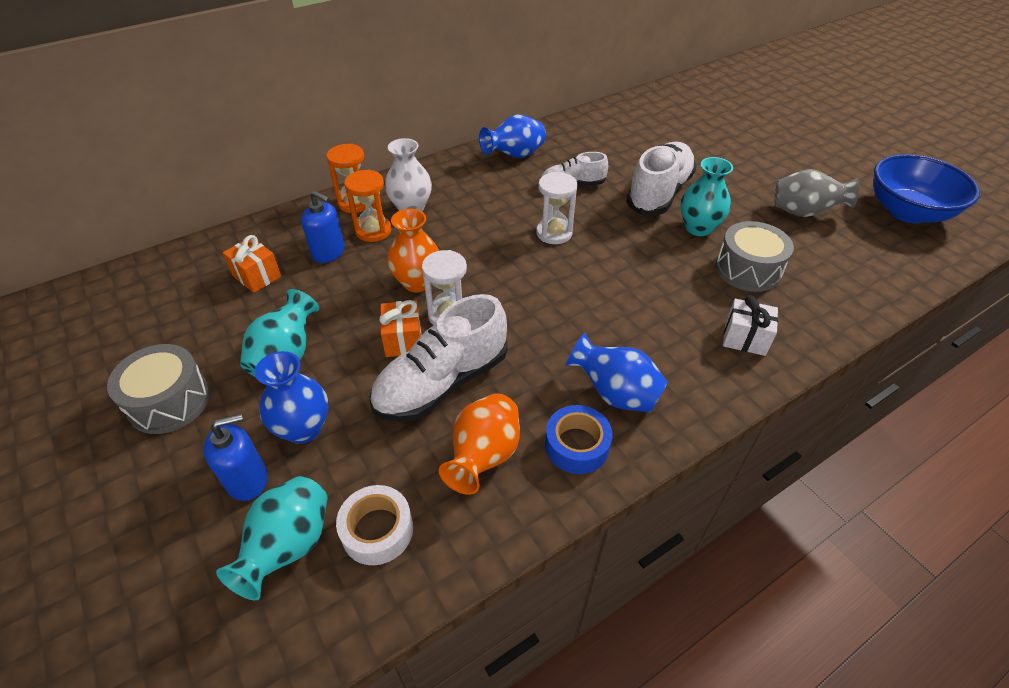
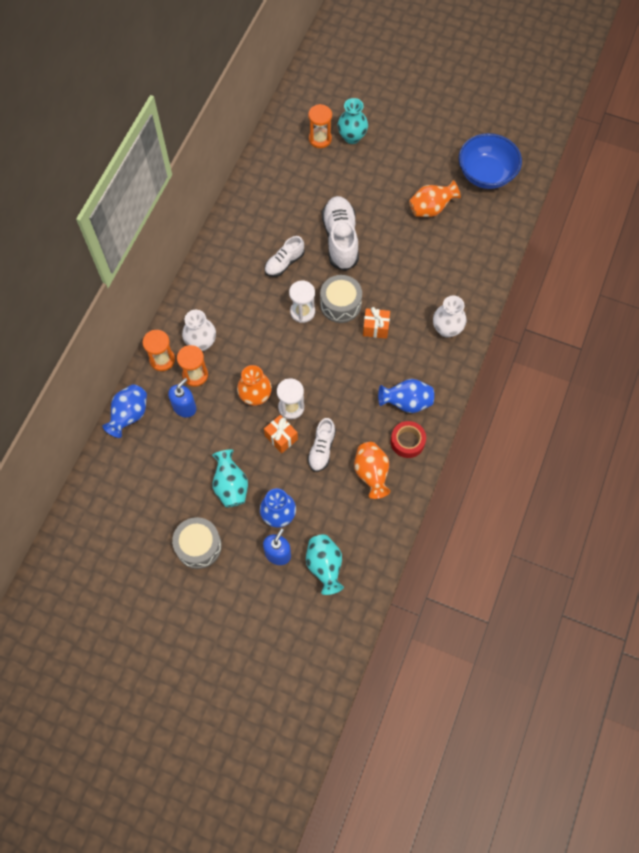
camera: 35 degrees left, 20 degrees up
orange gift [223,235,281,293] -> orange gift moved to [363,307,390,339]
blue soap dispenser [301,191,345,263] -> blue soap dispenser turned 45 degrees counterclockwise [168,378,196,418]
white tape [336,485,413,565] -> none
white shoe [369,294,508,422] -> white shoe [308,418,336,472], size x0.59
blue vase [479,114,546,158] -> blue vase moved to [102,384,147,438]
blue tape [545,405,612,474] -> red tape [391,421,426,458]
turquoise vase [681,157,733,236] -> turquoise vase moved to [338,98,368,144]
grey drum [716,221,794,292] -> grey drum moved to [320,275,362,323]
white gift [723,295,778,356] -> white vase [433,296,466,338]
grey vase [775,169,859,217] -> orange vase [409,180,461,217]
none -> orange hourglass [308,104,332,148]

